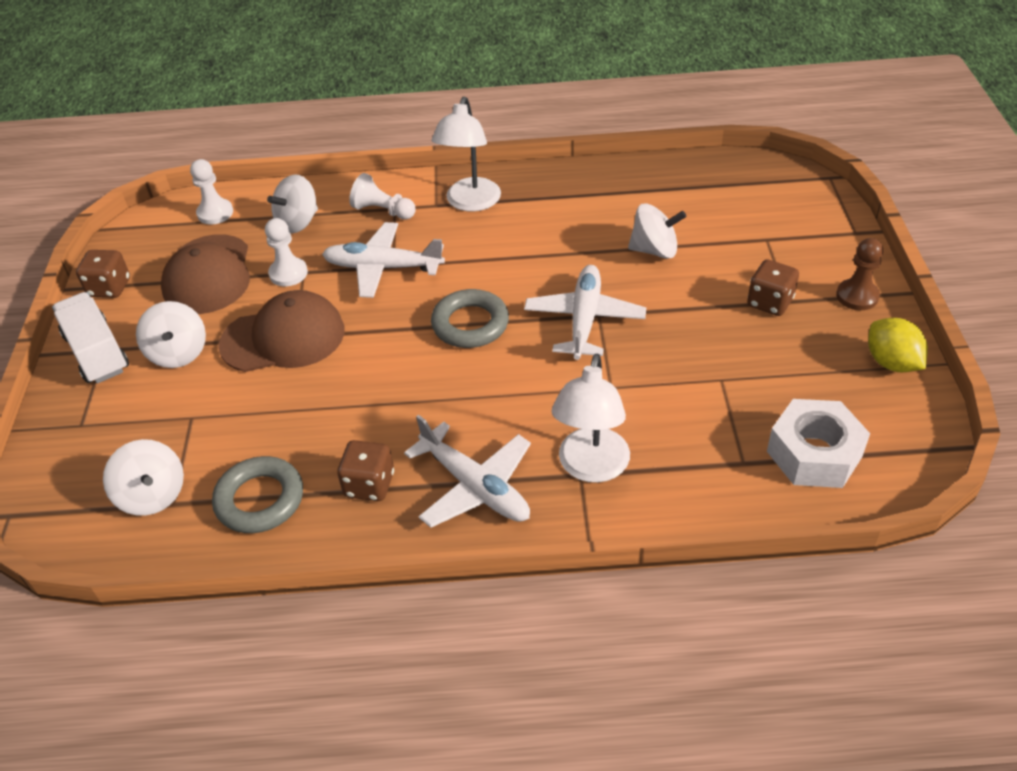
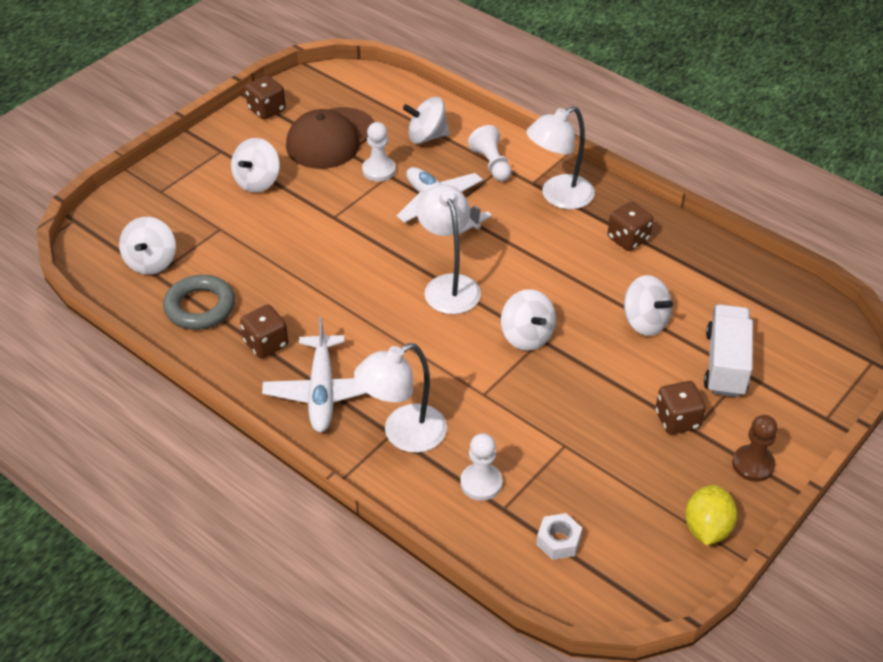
camera: 40 degrees right, 0 degrees up
white truck [52,292,129,384] -> white truck moved to [704,304,753,397]
white pawn [190,159,233,225] -> white pawn moved to [460,433,502,501]
brown cap [218,290,344,372] -> none
grey ring [431,289,509,348] -> white lamp [416,184,481,314]
white plane [524,265,646,360] -> white spinning top [501,289,556,351]
white nut [767,399,870,488] -> white nut [536,513,582,560], size x0.53
none -> brown dice [607,201,653,251]

